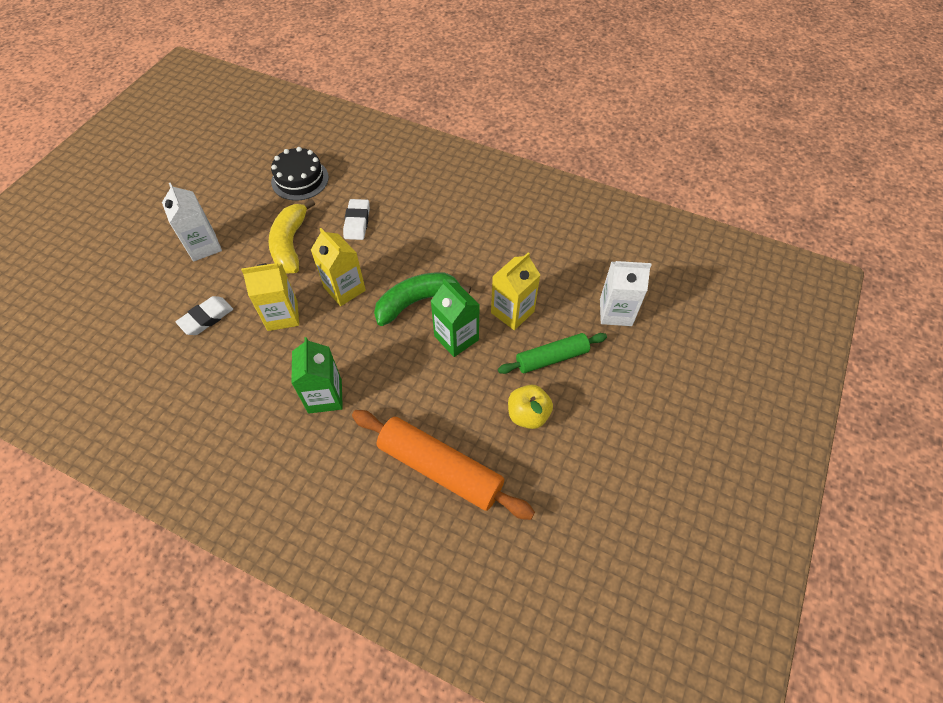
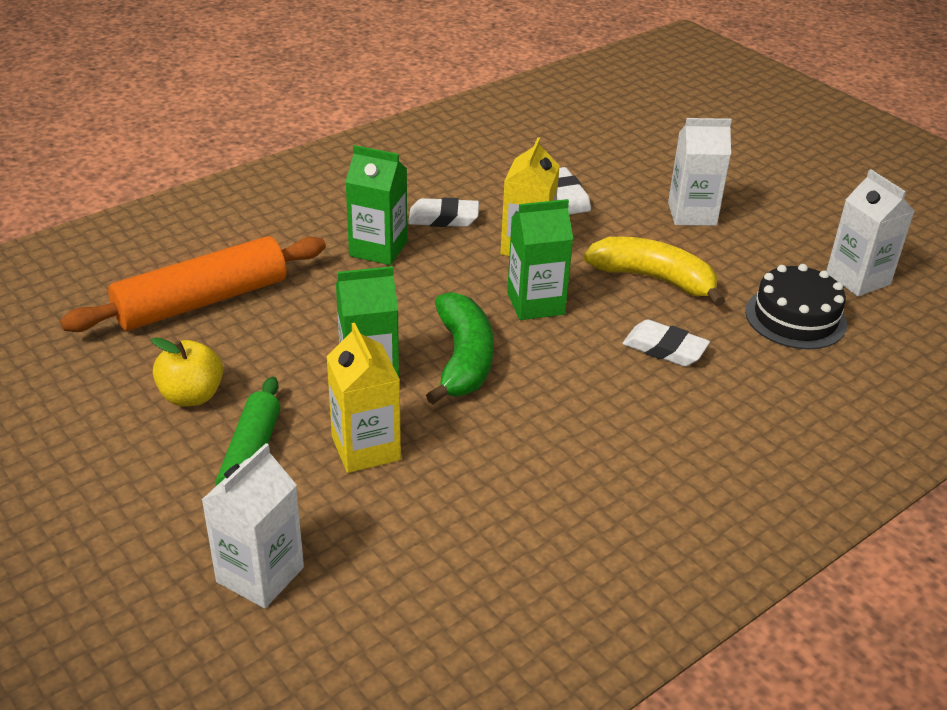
camera: 115 degrees right, 20 degrees down
yellow carton [311,228,366,306] -> green carton [507,199,573,320]
none -> white eraser [408,198,479,227]
none -> white carton [826,169,915,296]

